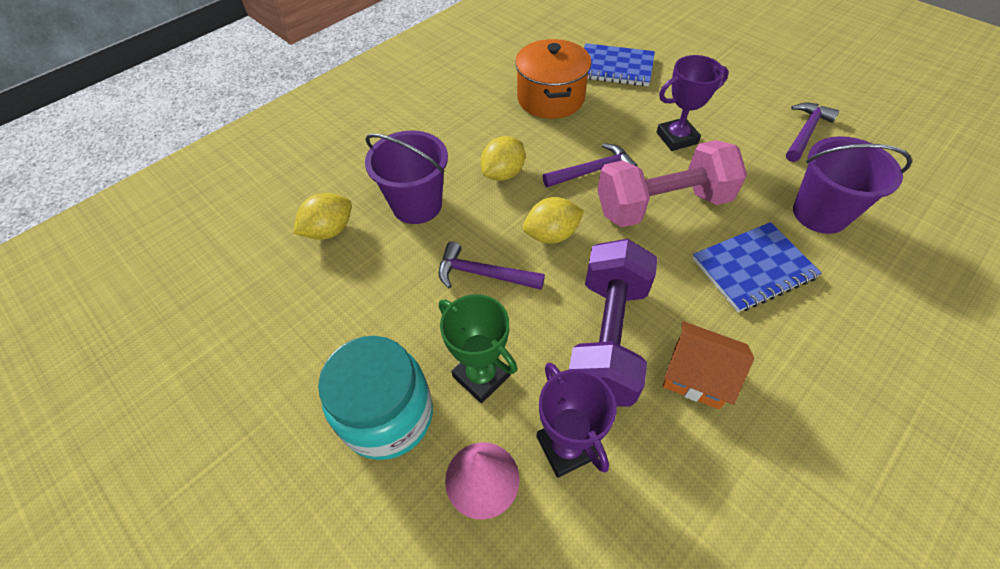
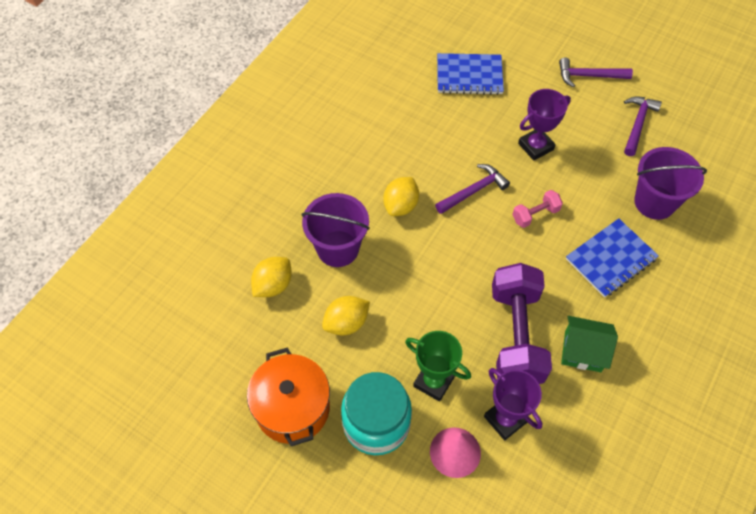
camera: 15 degrees left, 5 degrees up
purple hammer [438,242,545,290] -> purple hammer moved to [559,57,633,87]
orange pot [515,39,592,119] -> orange pot moved to [247,348,330,446]
yellow lemon [523,197,584,244] -> yellow lemon moved to [322,296,370,335]
pink dumbbell [597,140,747,227] -> pink dumbbell [512,190,563,228], size x0.46
orange house [663,321,754,409] -> green house [561,316,618,372]

